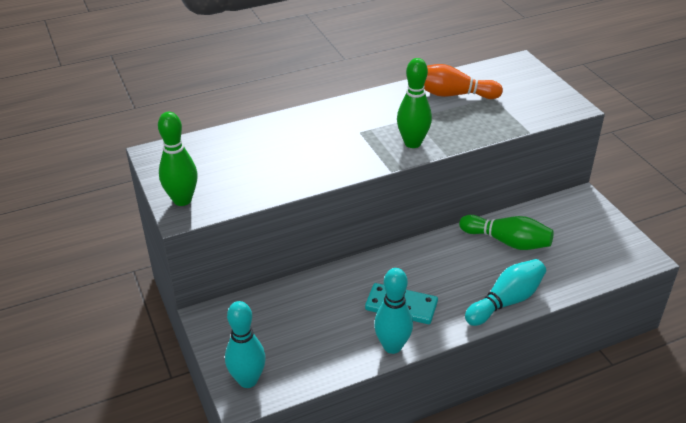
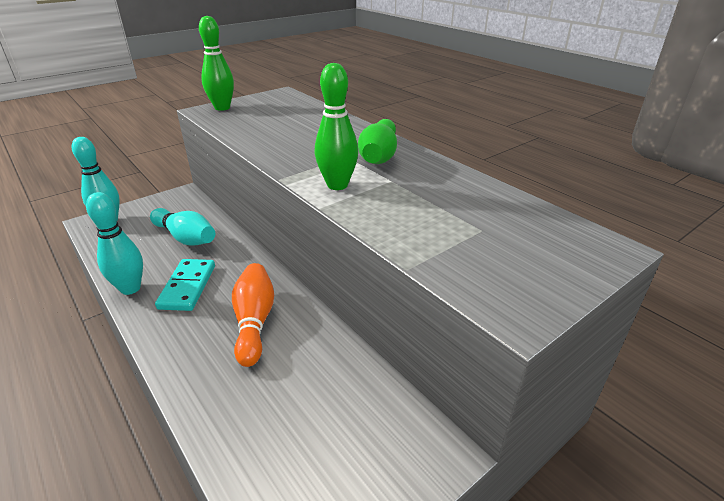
camera: 75 degrees right, 5 degrees down
orange bowling pin [424,64,503,99] -> orange bowling pin moved to [232,263,274,367]
green bowling pin [459,215,554,250] -> green bowling pin moved to [358,119,397,164]
turquoise bowling pin [465,259,546,326] -> turquoise bowling pin moved to [150,208,215,246]

